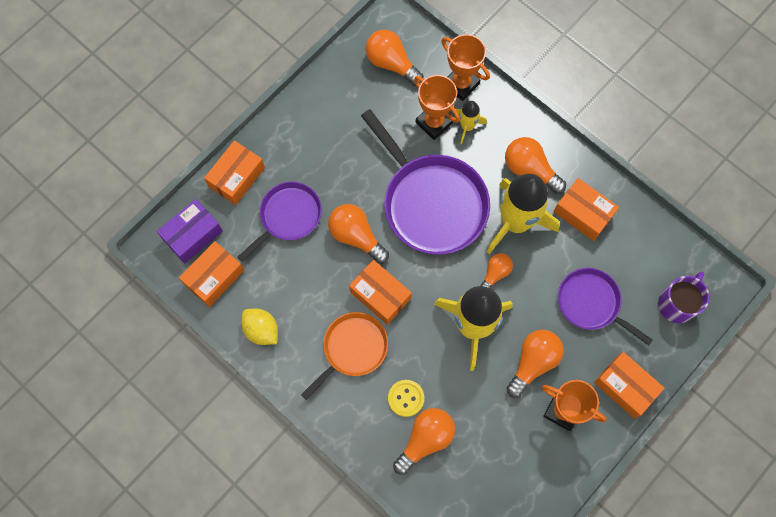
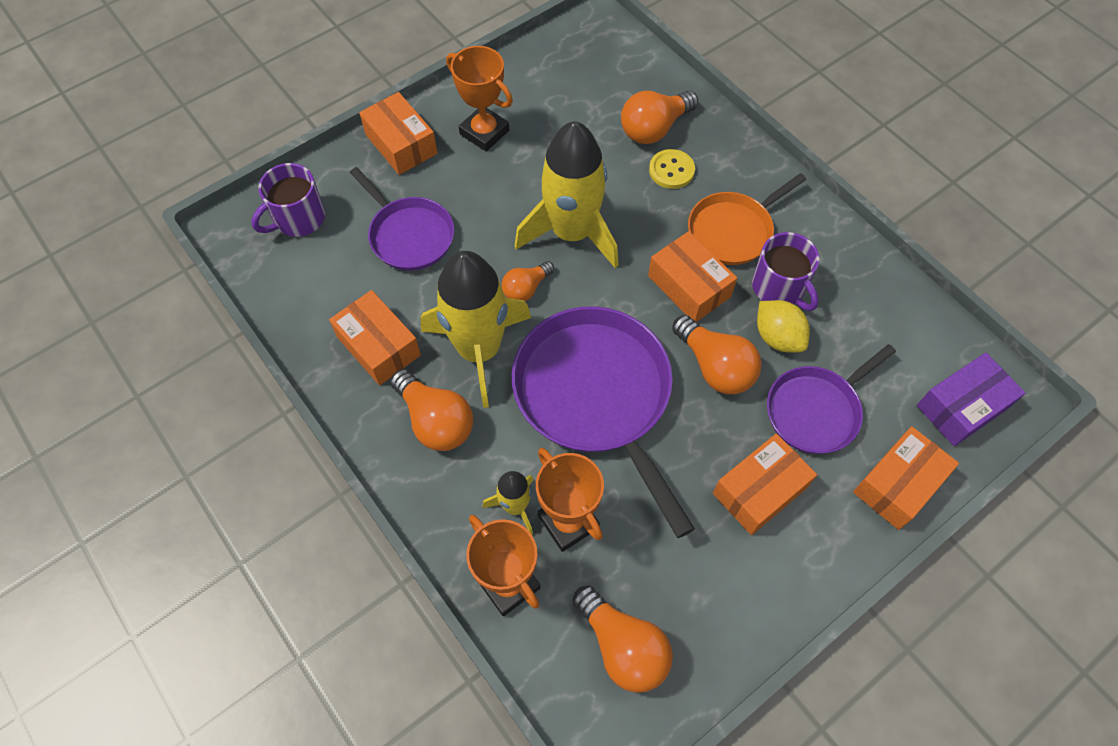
camera: 170 degrees left, 10 degrees down
orange box [179,241,244,307] -> orange box moved to [713,433,817,535]
yellow lemon [241,309,278,345] -> yellow lemon moved to [757,300,810,353]
orange light bulb [506,330,564,398] -> none
none -> purple mug [752,232,820,311]

